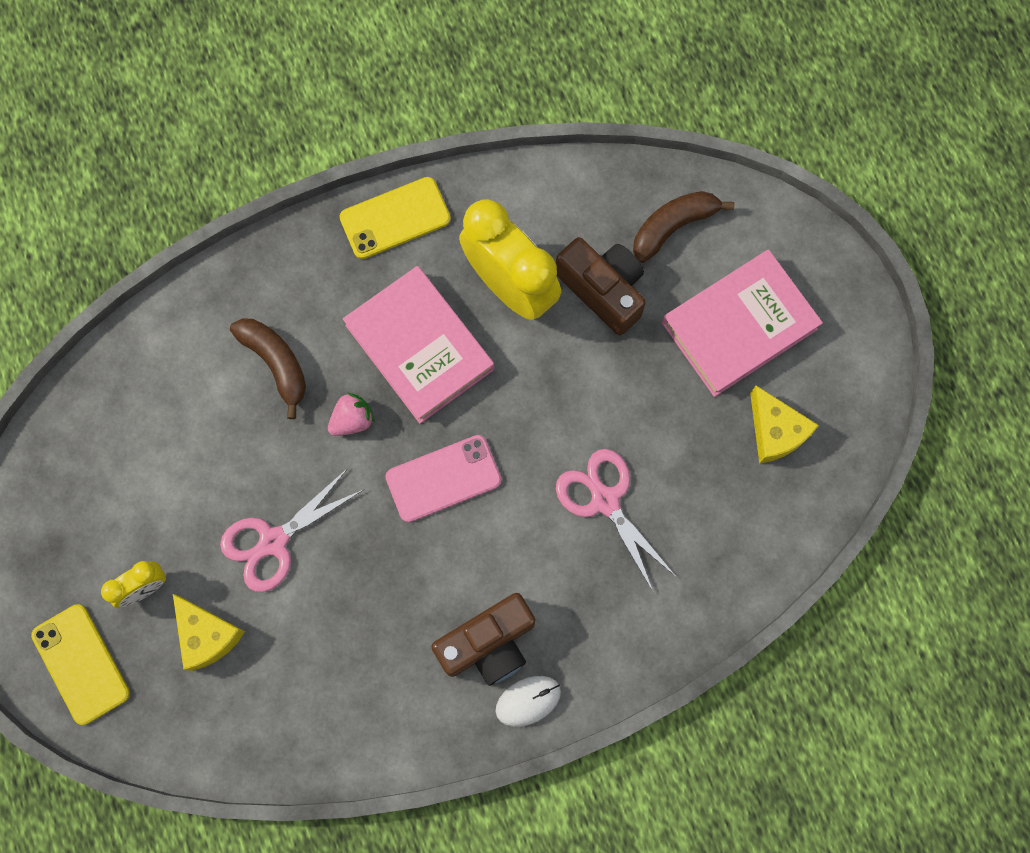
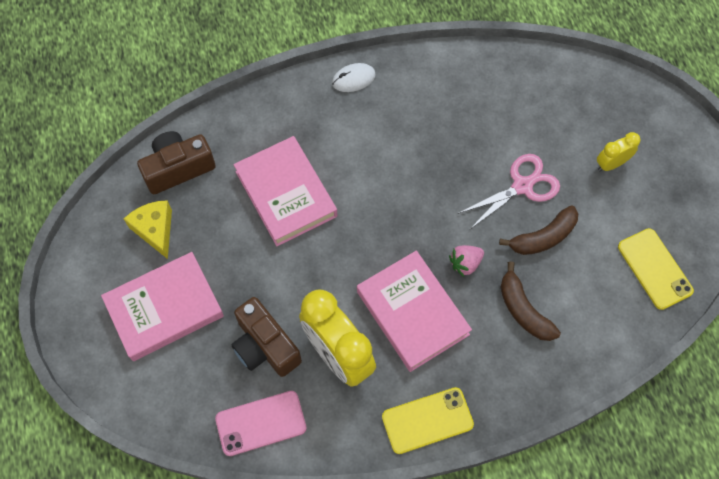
camera: 175 degrees left, 10 degrees down
yellow phone [31,604,130,725] -> yellow phone moved to [618,228,694,310]
yellow cheese [173,594,245,671] -> none
pink phone [385,435,501,522] -> pink phone moved to [215,391,307,456]
brown camera [432,593,536,686] -> brown camera moved to [137,131,216,194]
pink scissors [556,449,676,593] -> pink book [234,136,337,246]
brown banana [633,191,735,263] -> brown banana moved to [499,205,578,255]

